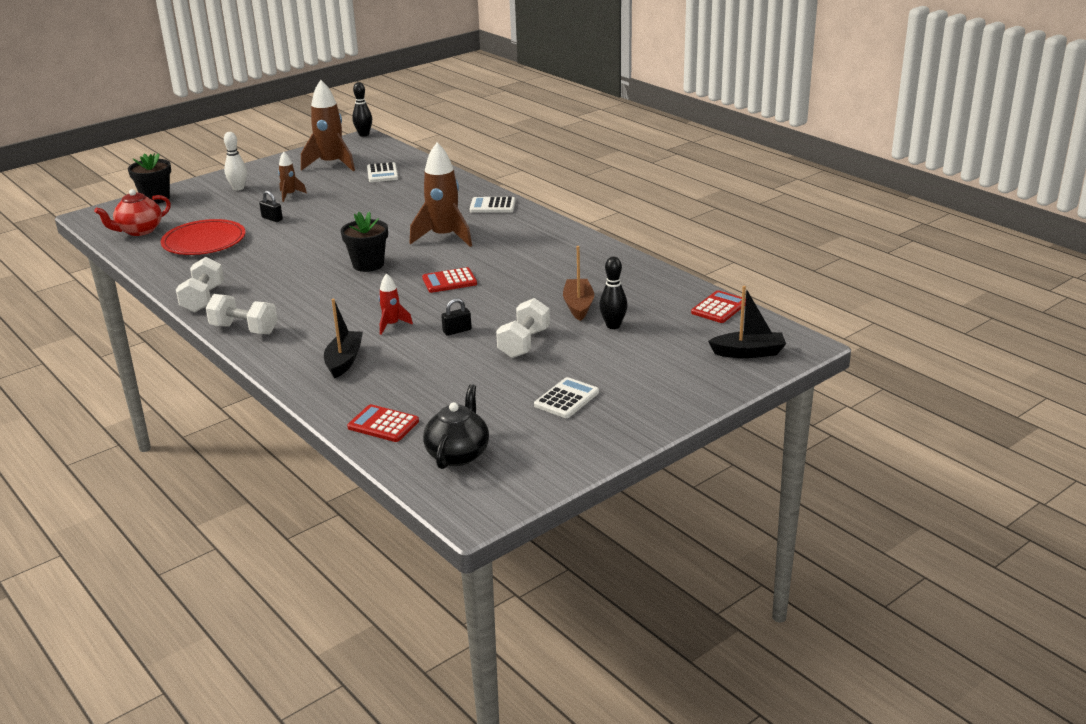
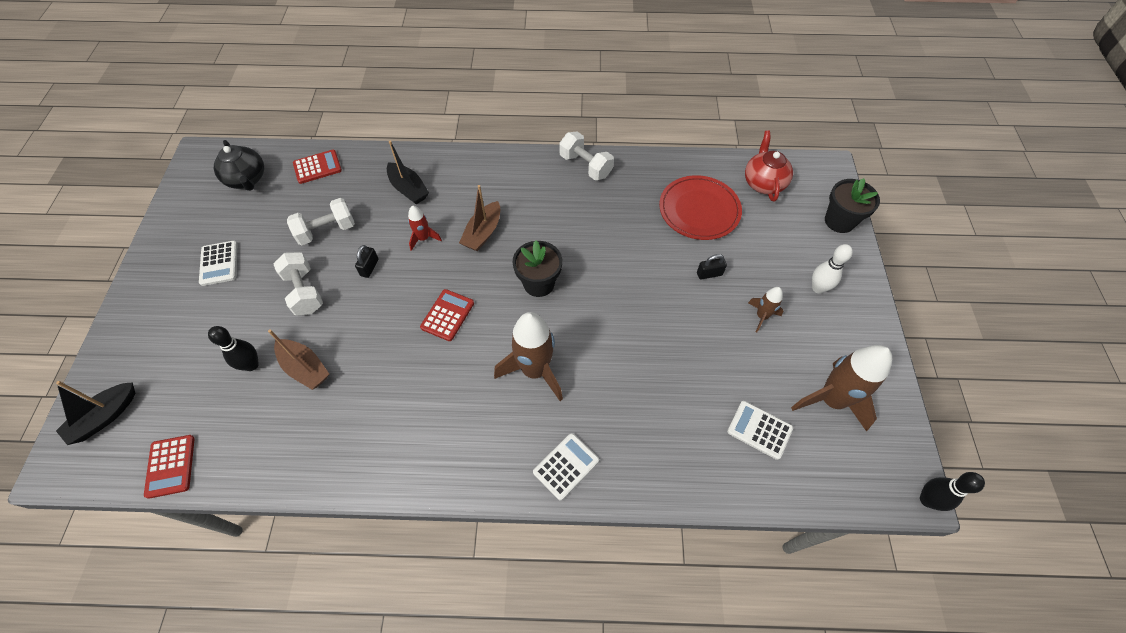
camera: 130 degrees right, 30 degrees up
white dumbbell [206,294,278,334] -> white dumbbell moved to [287,198,355,245]
none -> brown boat [459,185,500,251]

